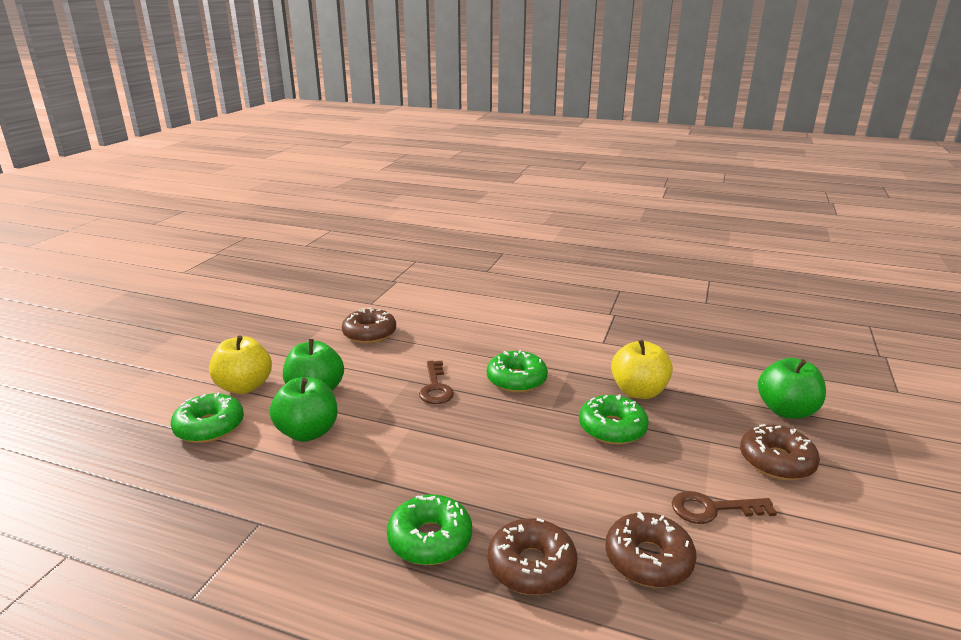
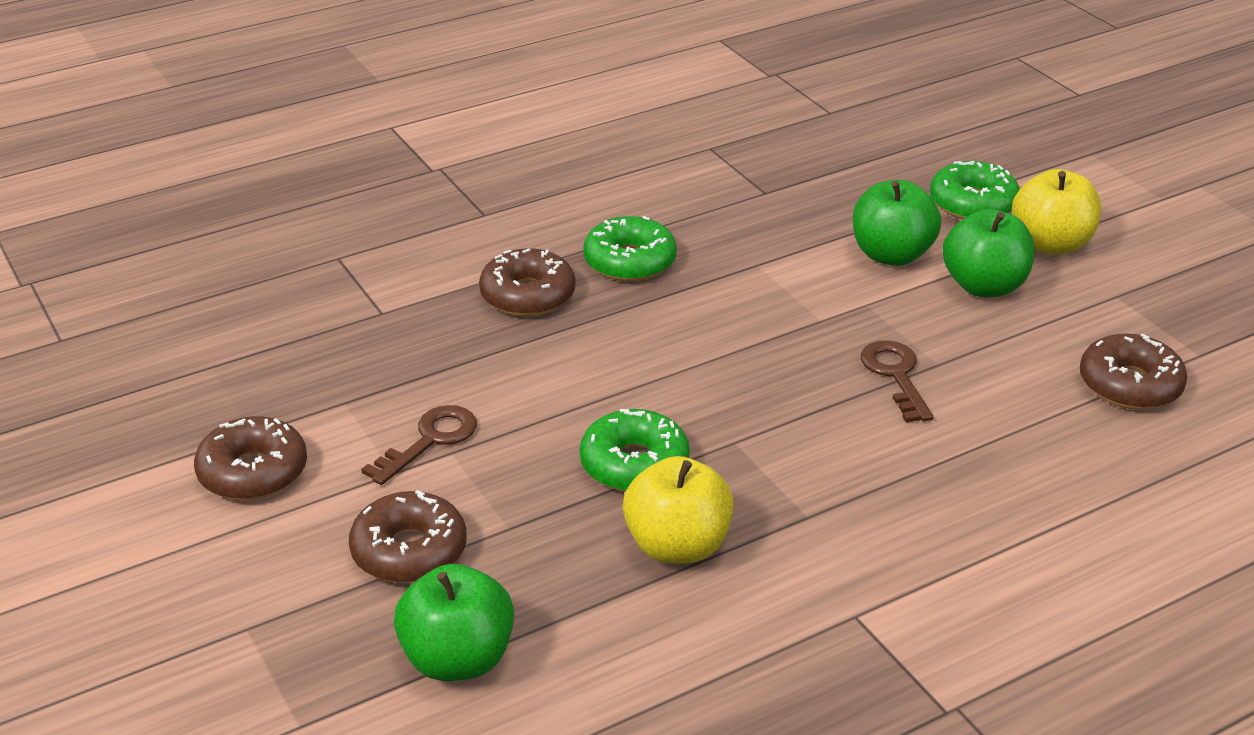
camera: 130 degrees right, 10 degrees up
brown key [419,361,454,404] -> brown key turned 45 degrees clockwise [861,340,933,423]
green donut [487,350,548,393] -> none
brown donut [605,512,697,588] -> brown donut moved to [194,416,307,500]

